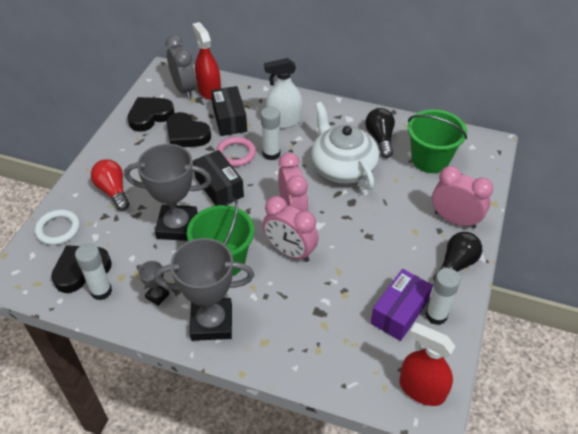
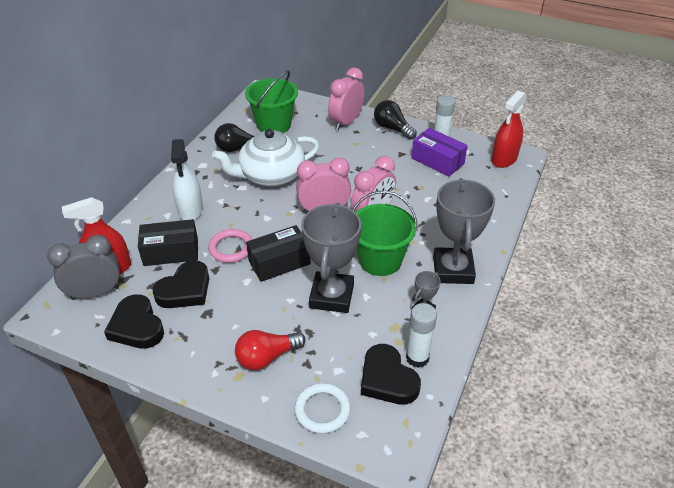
camera: 85 degrees left, 5 degrees down
white glue stick [261,107,280,160] -> none

